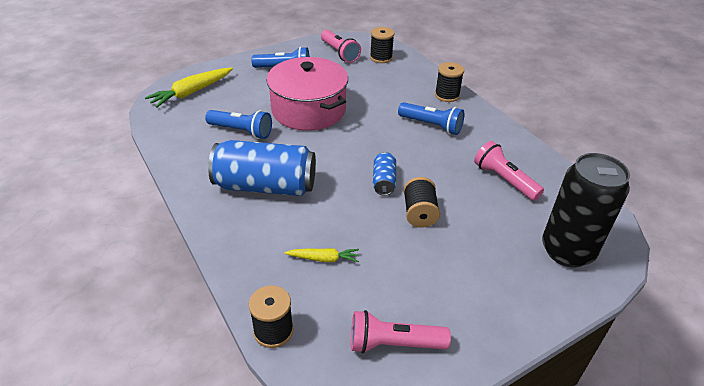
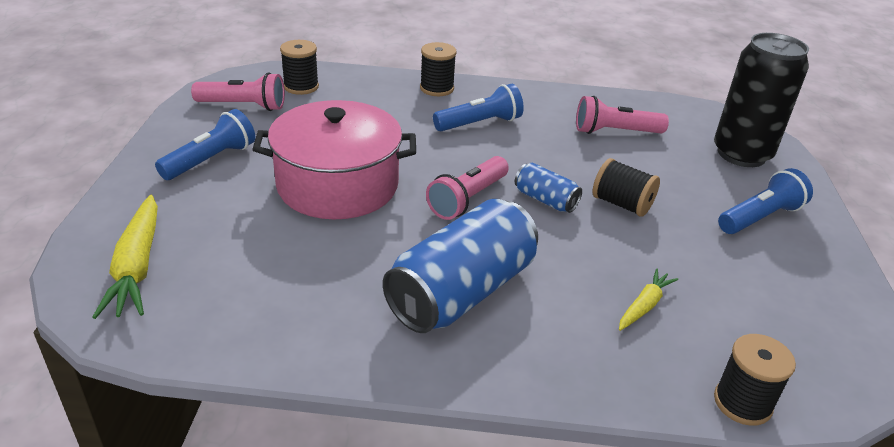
camera: 55 degrees left, 5 degrees down
blue flashlight [205,110,272,139] -> blue flashlight moved to [718,168,813,234]
pink flashlight [351,310,451,353] -> pink flashlight moved to [426,156,509,220]

